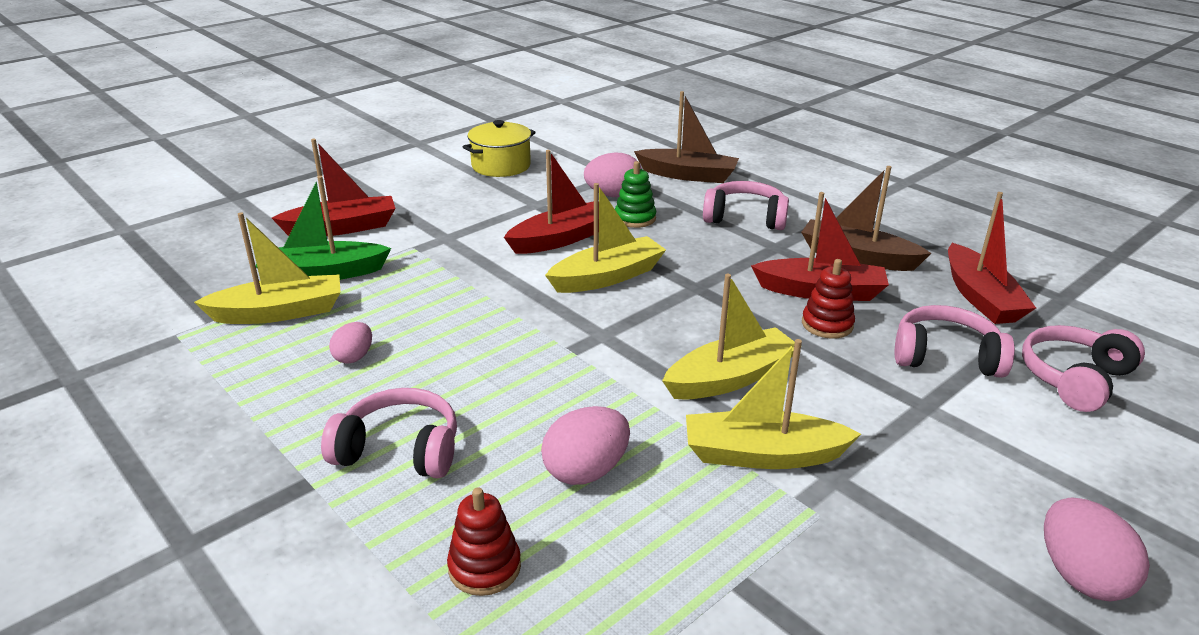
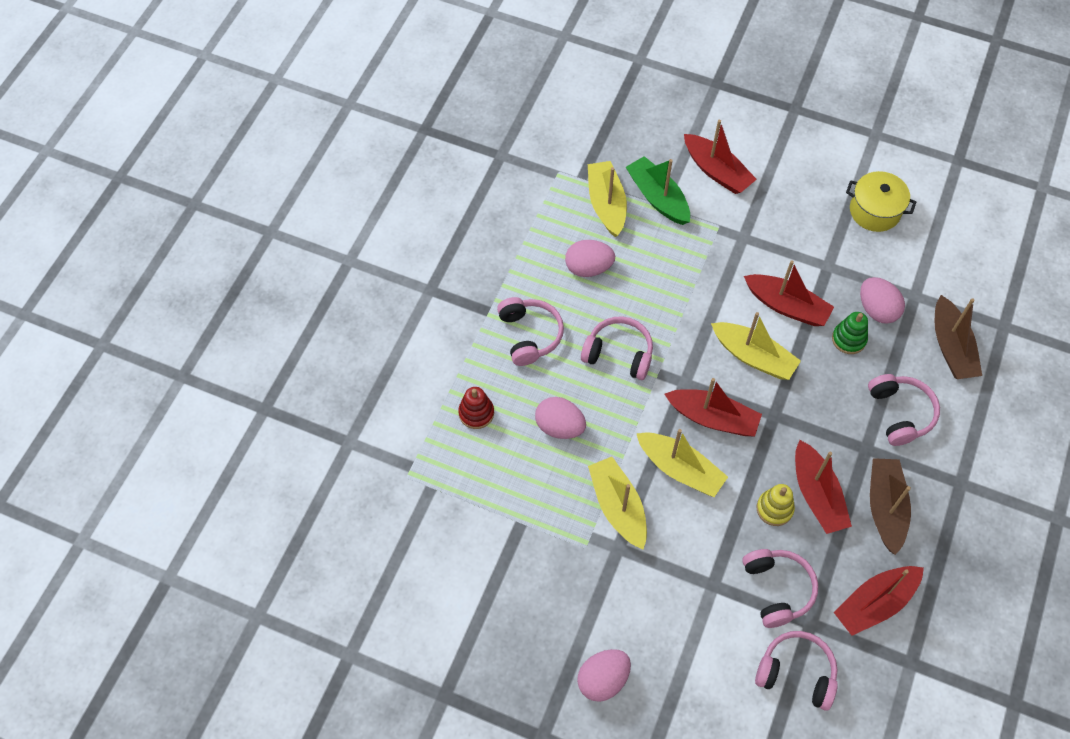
camera: 65 degrees right, 30 degrees up
yellow boat [194,212,340,324] -> yellow boat turned 150 degrees counterclockwise [588,161,627,237]
pink egg [329,322,372,364] -> pink egg [565,240,615,277], size x1.64
red stacking toy [802,259,855,339] -> yellow stacking toy [757,484,795,526]
none -> pink headphones [581,316,653,380]
none -> red boat [665,378,762,436]

